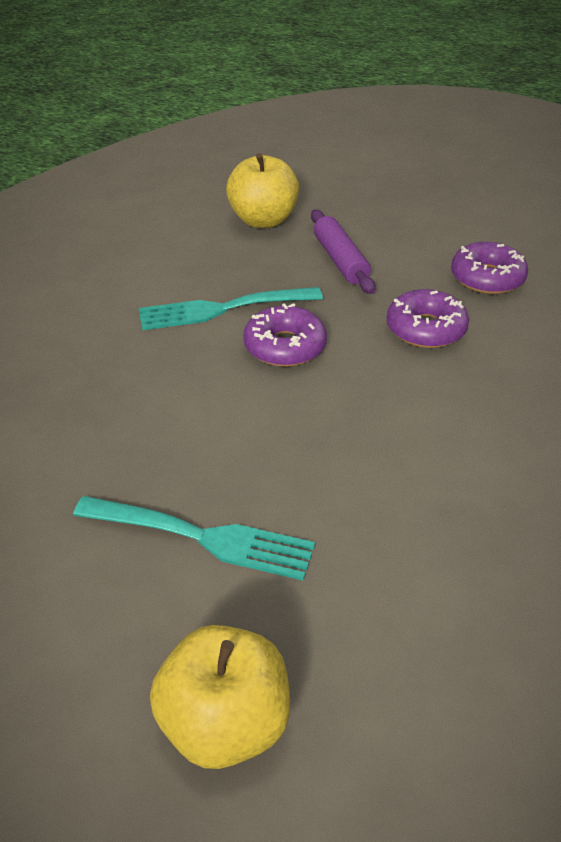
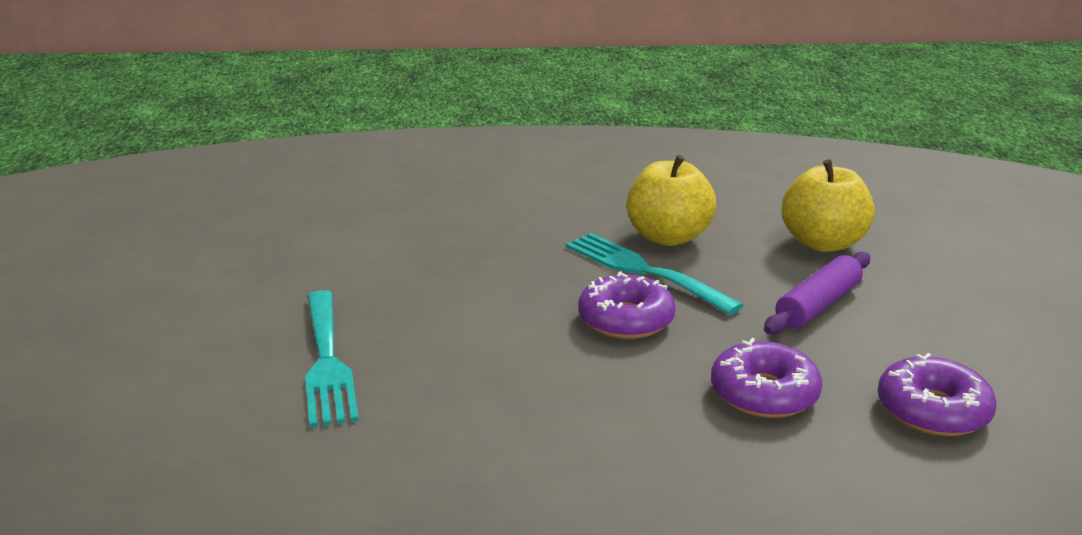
camera: 60 degrees right, 15 degrees down
yellow apple [150,625,290,769] -> yellow apple moved to [626,155,716,246]

